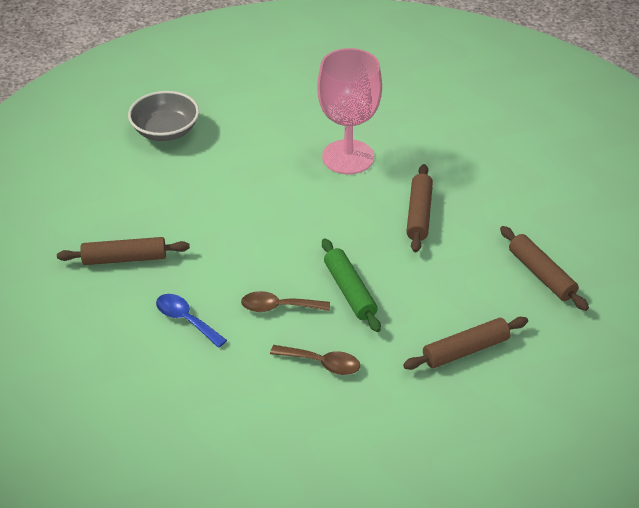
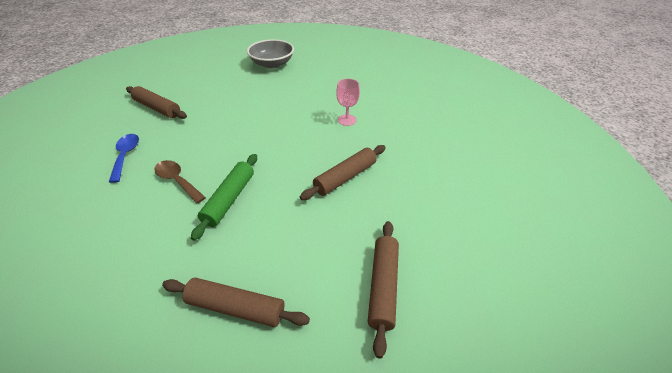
camera: 40 degrees right, 0 degrees up
brown spoon [270,345,360,375] -> none
pink goblet [317,48,382,175] -> pink goblet [336,79,360,126], size x0.46

